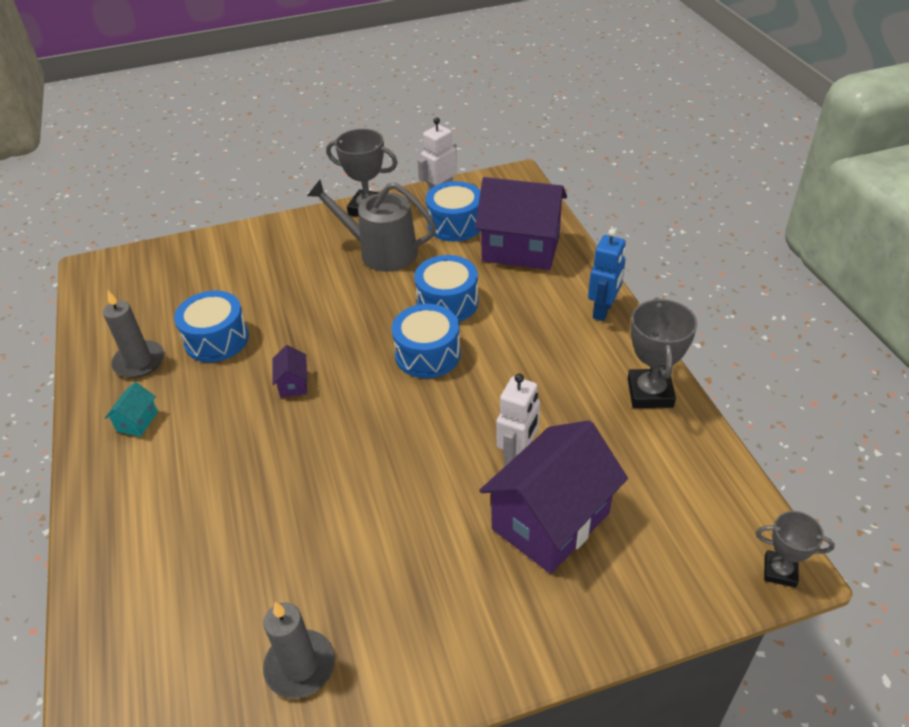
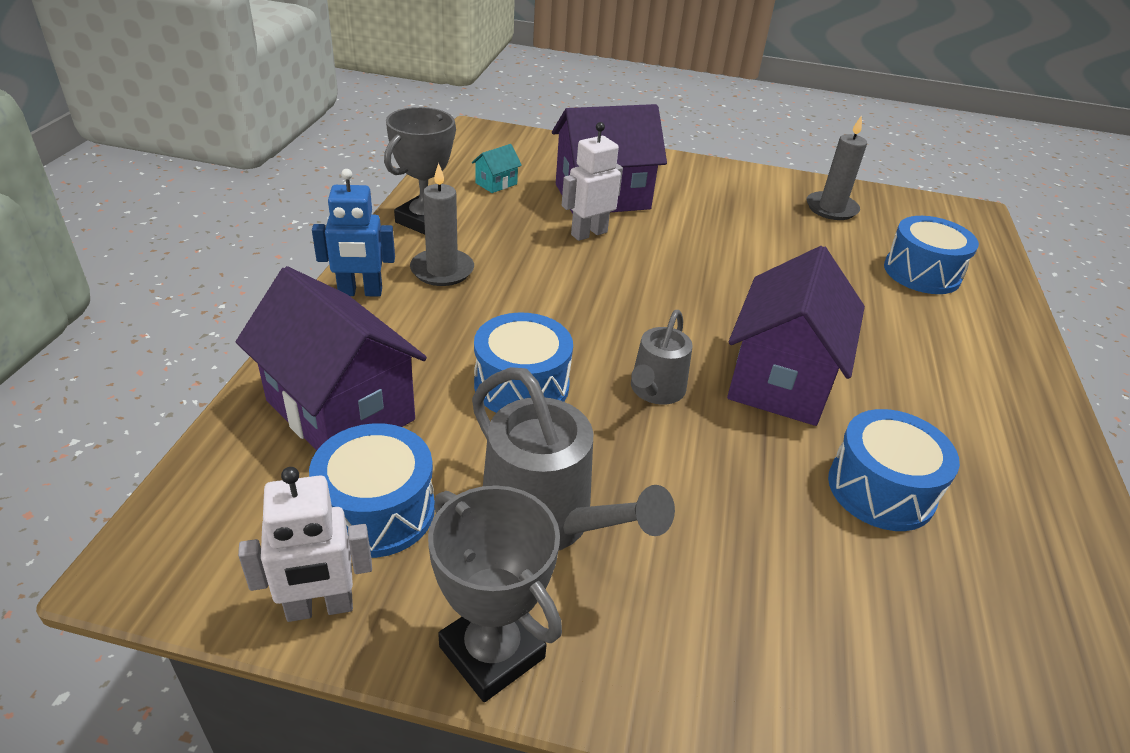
camera: 155 degrees left, 5 degrees down
grey candle [103,291,164,378] -> grey candle moved to [410,163,474,286]
turquoise house [105,382,158,437] -> turquoise house moved to [472,144,522,193]
purple house [272,345,307,398] -> purple house [727,246,865,426], size x2.44
blue drum [392,304,461,378] -> blue drum moved to [884,216,979,294]
blue robot [588,229,626,321] -> blue robot turned 150 degrees counterclockwise [312,169,395,296]
grey trophy [756,511,835,588] -> none
none -> grey watering can [631,310,692,405]

